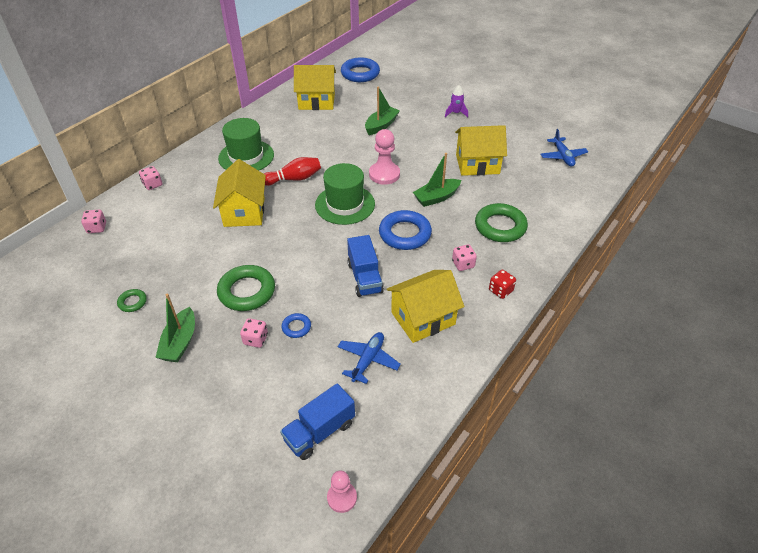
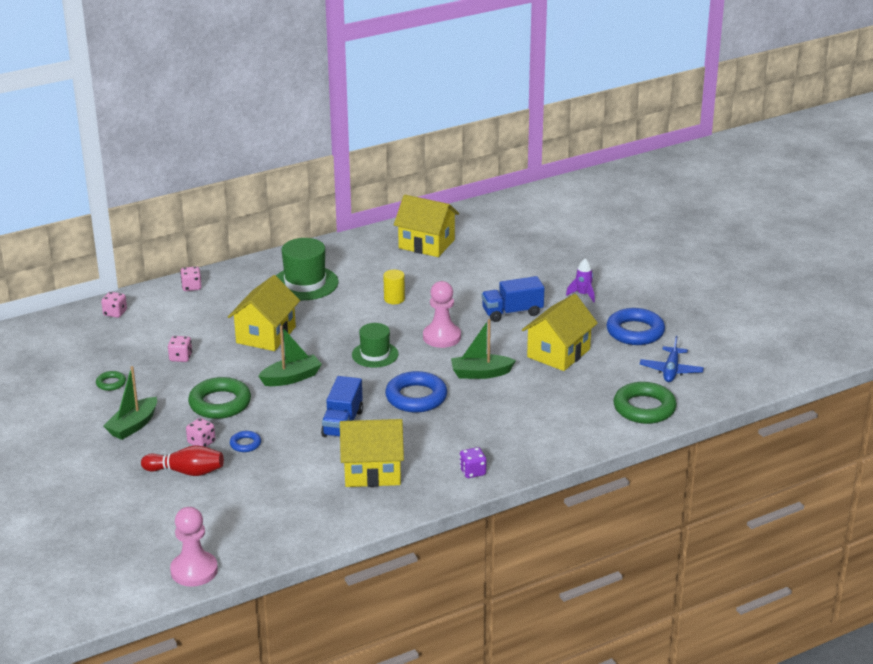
camera: 25 degrees right, 15 degrees down
red bowling pin [264,157,321,186] -> red bowling pin moved to [141,445,224,476]
blue truck [280,383,355,460] -> blue truck moved to [482,276,544,322]
green hat [315,163,375,225] -> green hat [352,323,399,368], size x0.66
pink pawn [327,470,357,513] -> pink pawn [170,507,218,587], size x1.63
blue plane [338,332,401,384] -> none
blue ring [341,57,380,82] -> blue ring moved to [607,308,665,345]
green boat [365,87,400,135] -> green boat moved to [258,326,322,386]
pink dice [452,244,477,271] -> pink dice moved to [168,336,192,362]
yellow house [455,125,507,176] -> yellow house turned 75 degrees counterclockwise [522,294,598,371]
green ring [475,203,528,242] -> green ring moved to [613,382,677,424]
red dice [489,270,516,299] -> purple dice [459,447,487,478]
none -> yellow cylinder [383,270,405,304]

